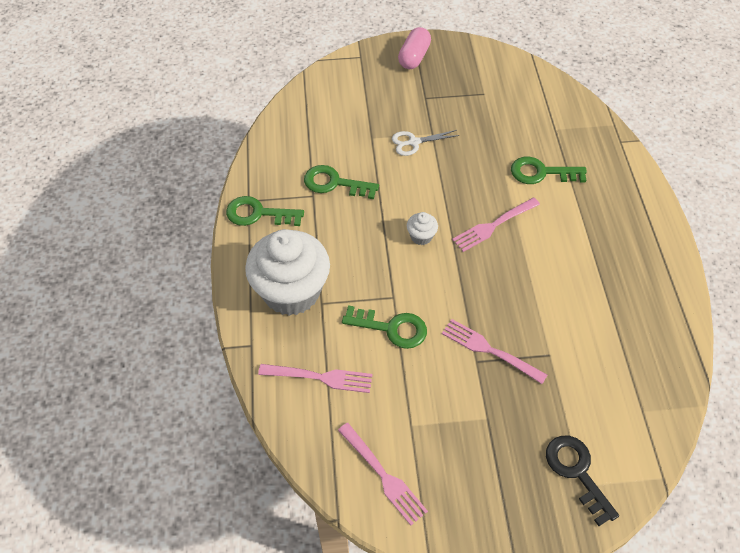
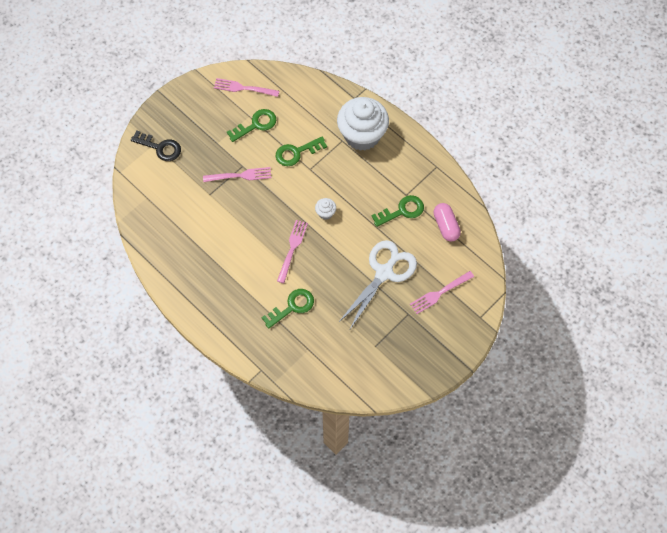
camera: 140 degrees right, 10 degrees up
green key [226,196,304,226] -> green key moved to [227,109,276,142]
pink fork [258,364,372,393] -> pink fork moved to [410,271,474,314]
white scissors [392,130,460,156] -> white scissors [338,240,417,329], size x2.00
pink capsule [398,27,431,69] -> pink capsule moved to [433,203,461,242]

